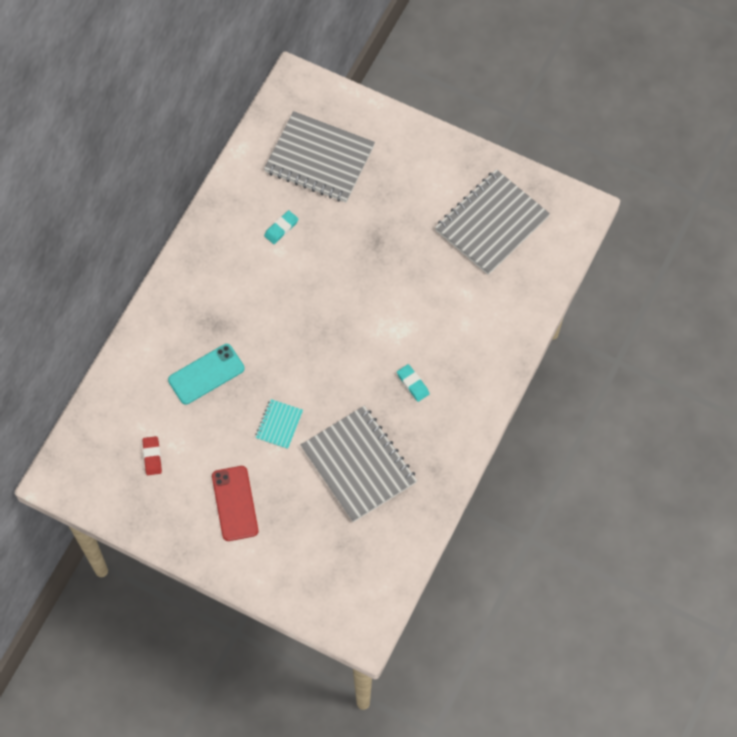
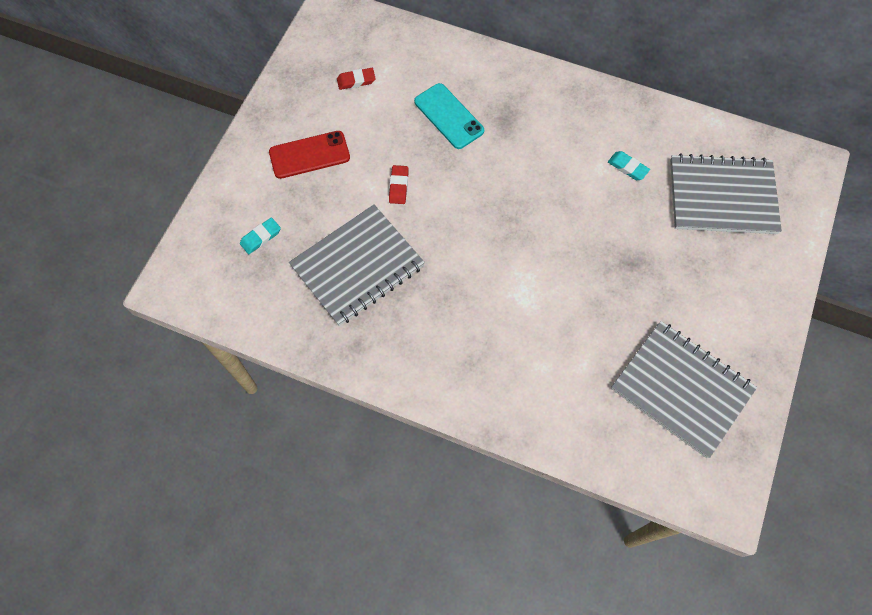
camera: 85 degrees right, 0 degrees up
turquoise notebook [255,399,303,449] -> red eraser [389,165,409,204]
grey notebook [264,111,375,203] -> grey notebook turned 75 degrees clockwise [670,153,782,234]
turquoise eraser [397,364,430,402] -> turquoise eraser moved to [240,217,281,254]

